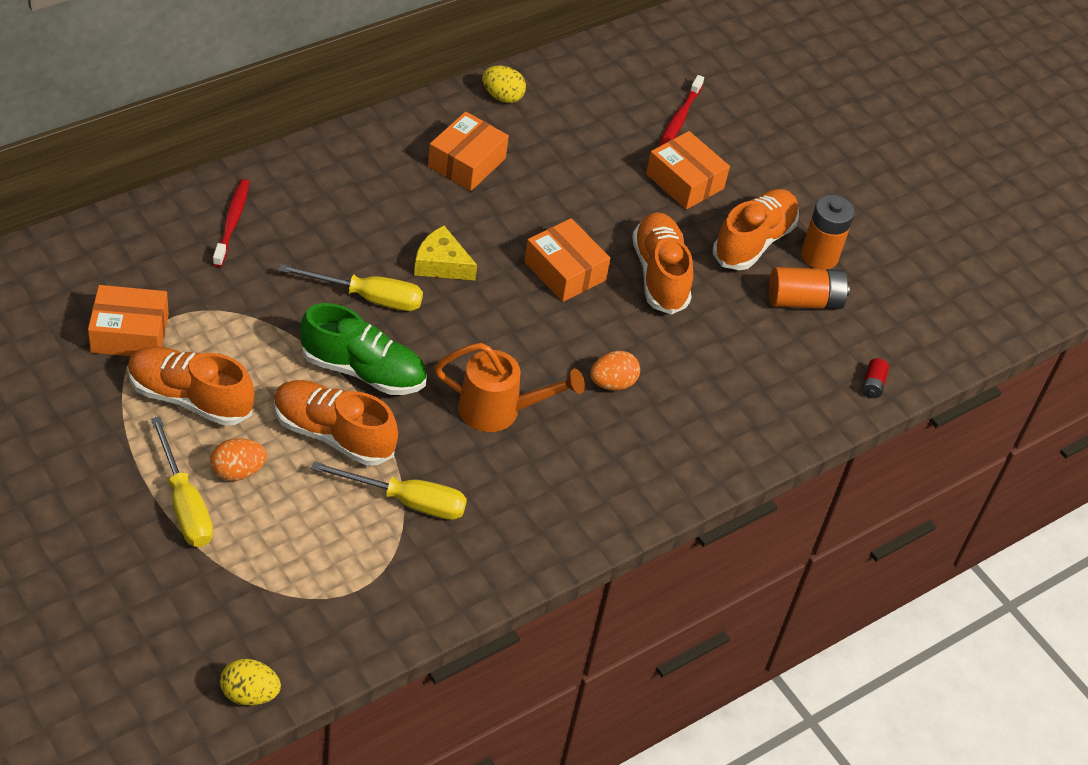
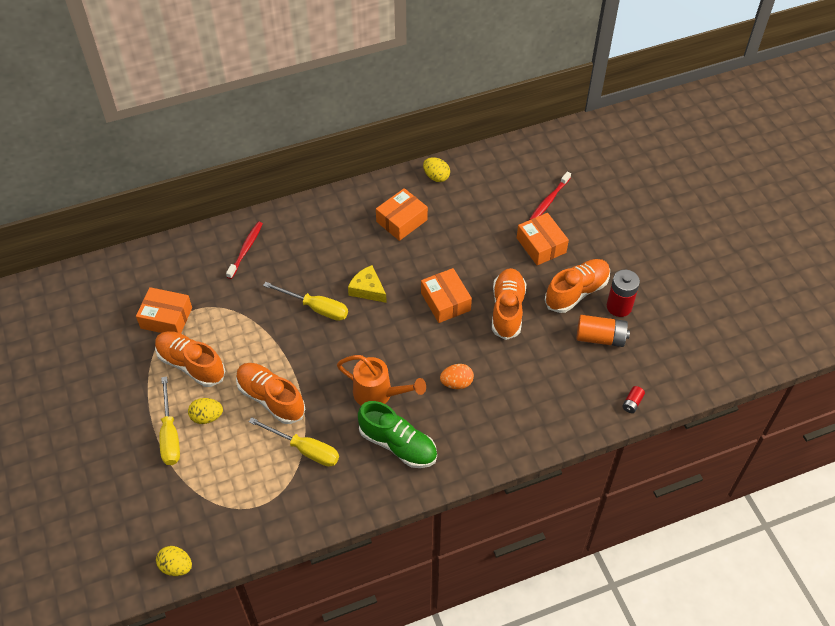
camera: 20 degrees right, 5 degrees up
orange egg [210,438,267,481] -> yellow egg [188,398,223,424]
green shoe [300,303,427,395] -> green shoe moved to [358,401,437,468]
orange battery [801,195,855,269] -> red battery [607,270,640,317]

